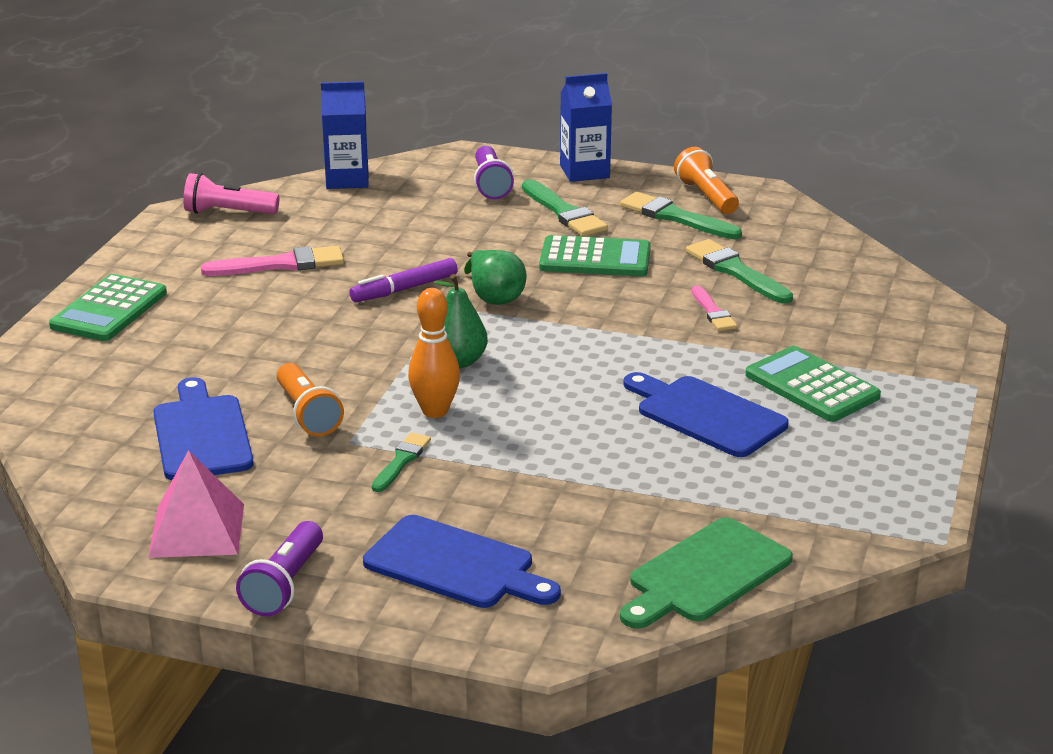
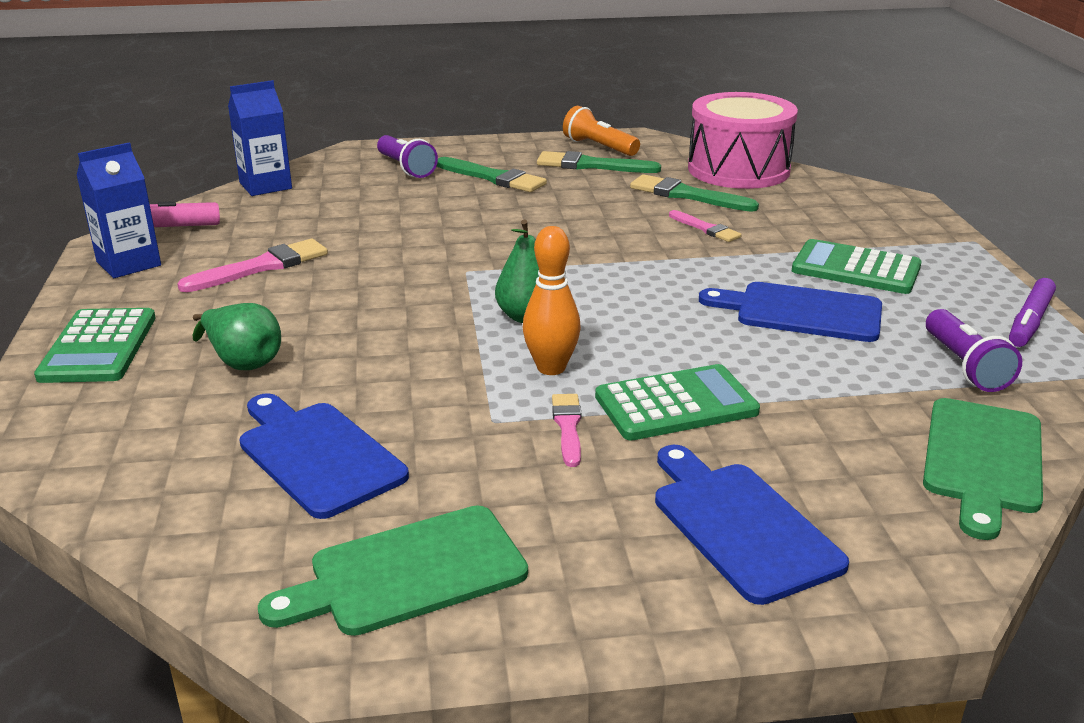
camera: 25 degrees left, 0 degrees up
pink pyramid [148,450,244,558] -> green cutting board [258,505,528,636]
purple flashlight [236,521,323,617] -> purple flashlight moved to [926,309,1022,392]
orange flashlight [277,363,344,436] -> none
purple marker [349,258,458,302] -> purple marker moved to [1009,278,1056,347]
blue cutting board [363,515,561,608] -> blue cutting board turned 120 degrees counterclockwise [655,445,849,605]
green brush [372,433,431,492] -> pink brush [552,394,582,467]
green pear [464,250,527,305] -> green pear moved to [192,303,281,370]
green calculator [539,235,651,276] -> green calculator moved to [595,364,760,440]
blue carton [560,73,612,182] -> blue carton moved to [76,142,161,278]
none -> pink drum [688,92,798,189]

